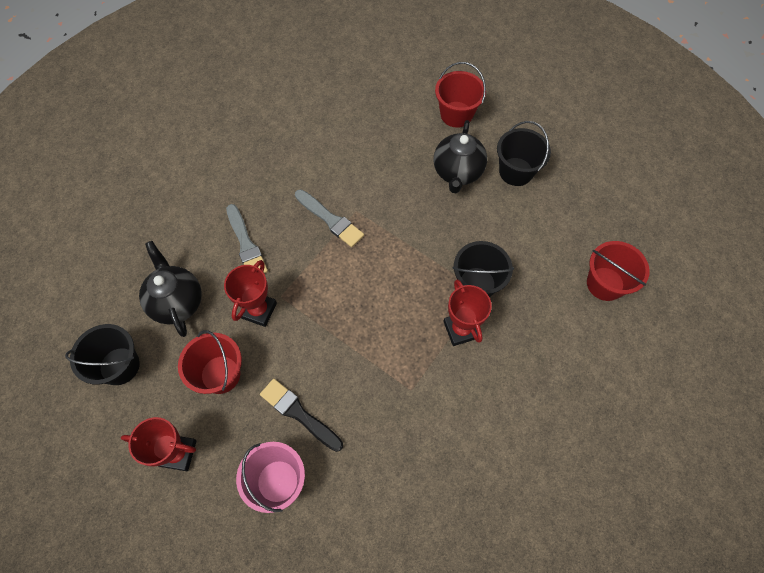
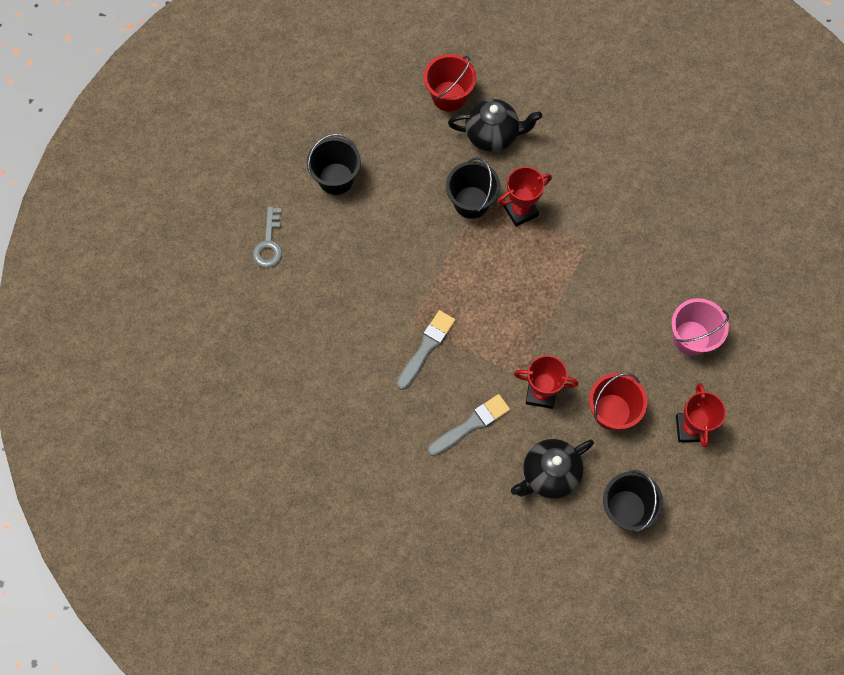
camera: 100 degrees left, 5 degrees up
black brush [260,379,343,452] -> none
black teapot [434,120,487,193] -> black teapot moved to [448,99,542,152]
red bucket [435,62,486,128] -> grey key [253,207,282,267]

